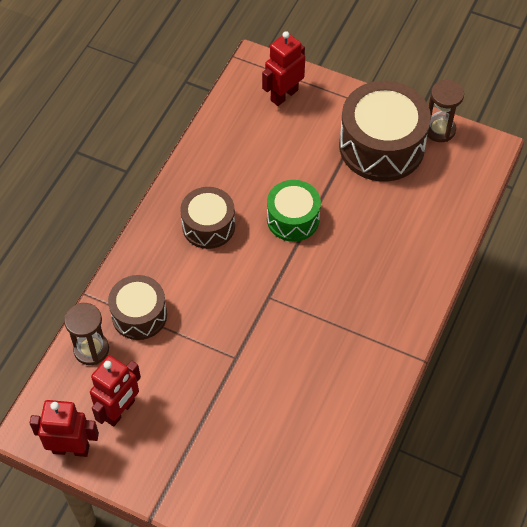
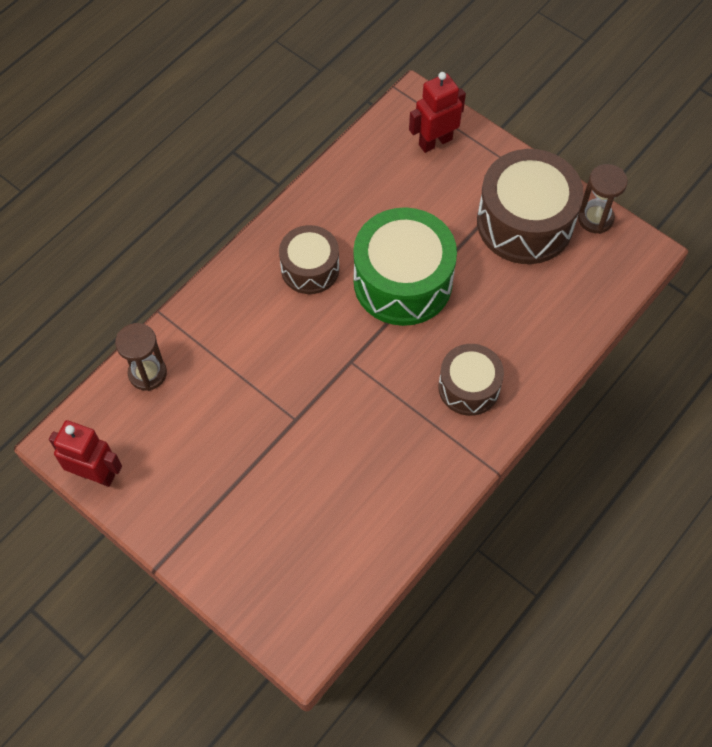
camera: 15 degrees right, 5 degrees up
red robot [90,356,141,427] -> none
brown drum [108,275,167,340] -> brown drum moved to [438,344,504,416]
green drum [267,180,321,242] -> green drum [353,207,457,326], size x1.68

